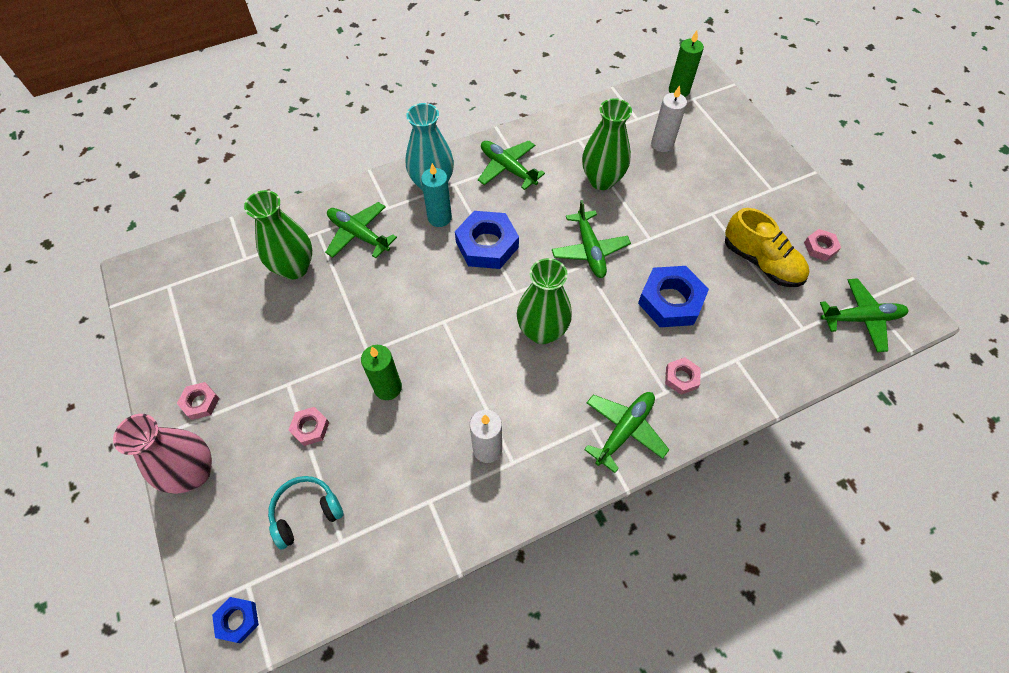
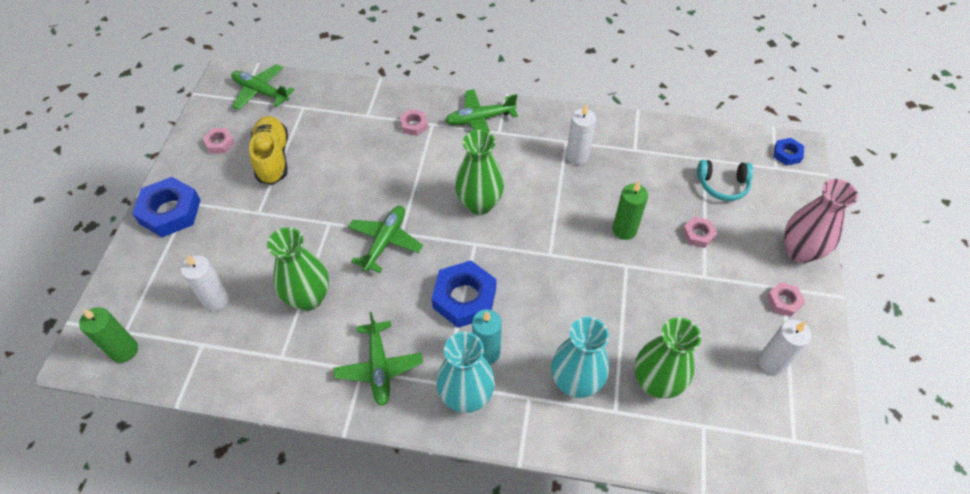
camera: 145 degrees left, 5 degrees down
green plane [325,202,397,258] -> turquoise vase [551,317,609,398]
blue nut [638,266,709,327] -> blue nut moved to [132,177,201,238]
none -> white candle [758,319,811,375]

